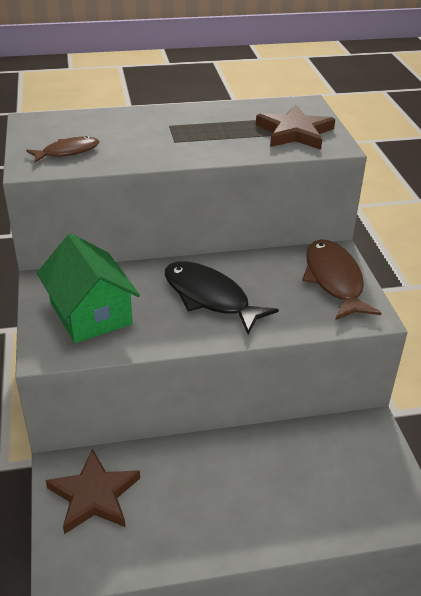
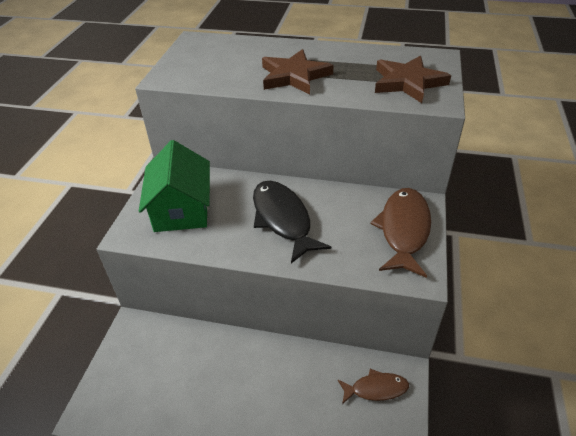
camera: 25 degrees right, 5 degrees up
brown fish [26,136,99,163] -> brown fish moved to [338,369,409,404]
brown star [46,449,140,534] -> brown star moved to [262,49,334,95]

